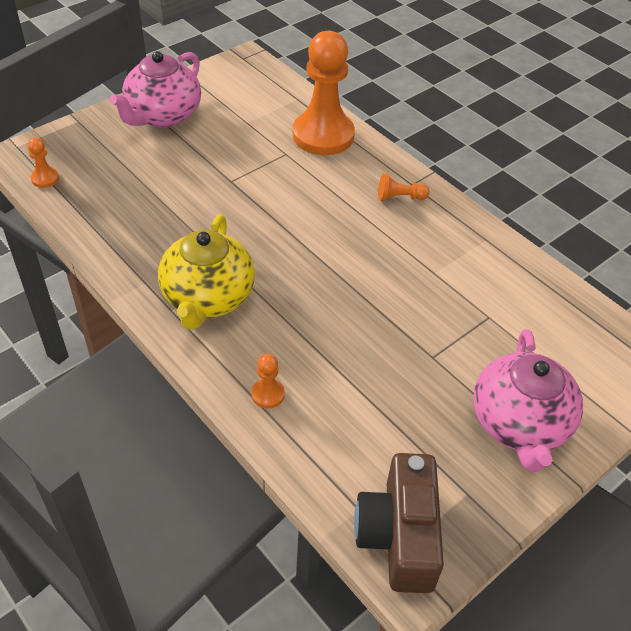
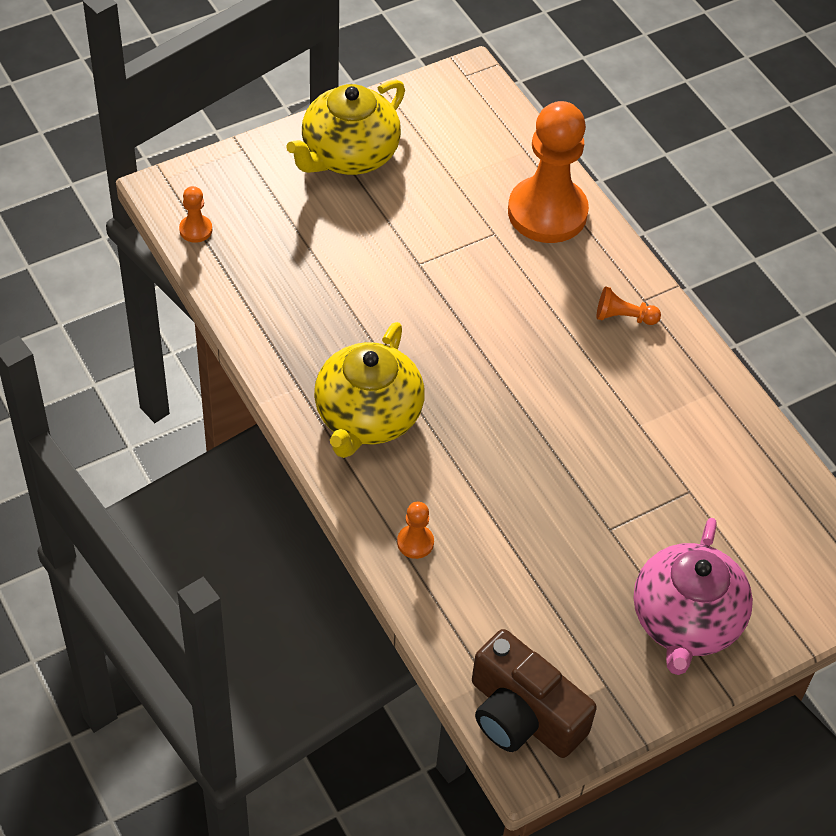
camera: 10 degrees right, 5 degrees up
pink teapot [110,51,201,128] -> yellow teapot [286,79,405,175]
brown camera [354,453,444,593] -> brown camera turned 60 degrees counterclockwise [472,629,597,758]

